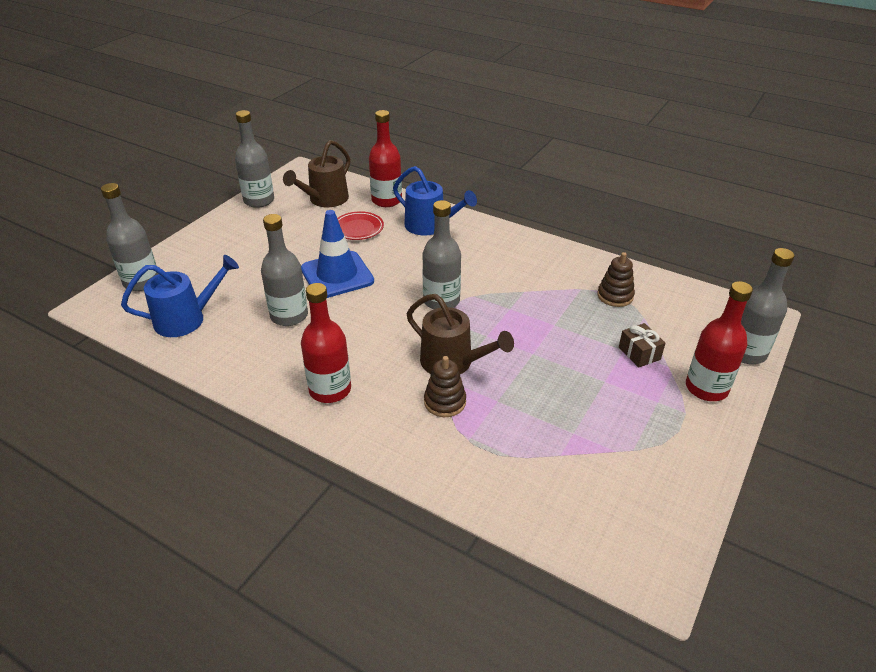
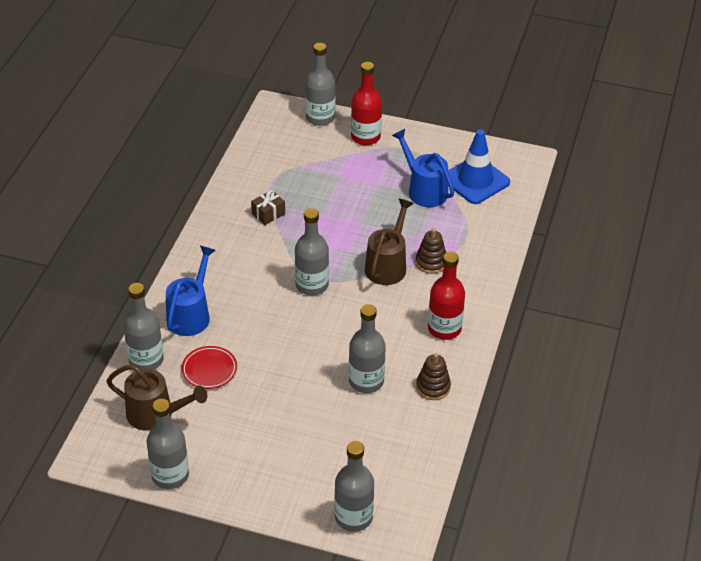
camera: 105 degrees left, 5 degrees up
blue watering can [121,255,239,337] -> blue watering can moved to [392,129,455,207]
blue traffic cone [301,210,374,298] -> blue traffic cone moved to [448,129,510,204]
red bottle [369,110,402,207] -> grey bottle [123,283,164,370]
brown stacking toy [597,252,635,307] -> brown stacking toy moved to [416,353,451,400]
brown gift [619,323,665,368] -> brown gift moved to [251,190,285,225]

